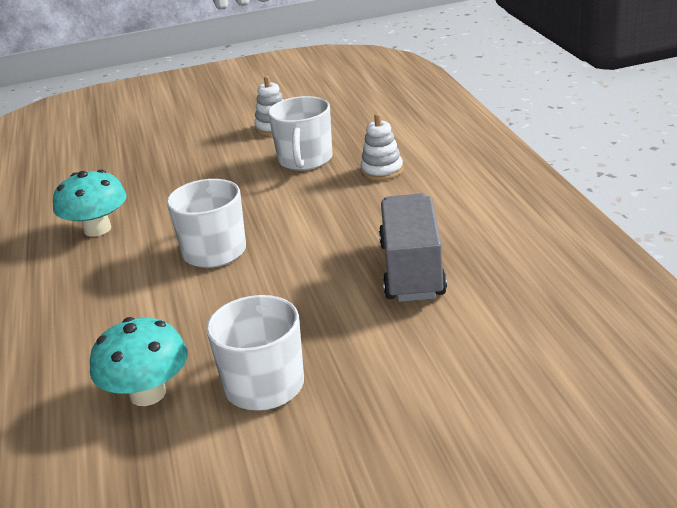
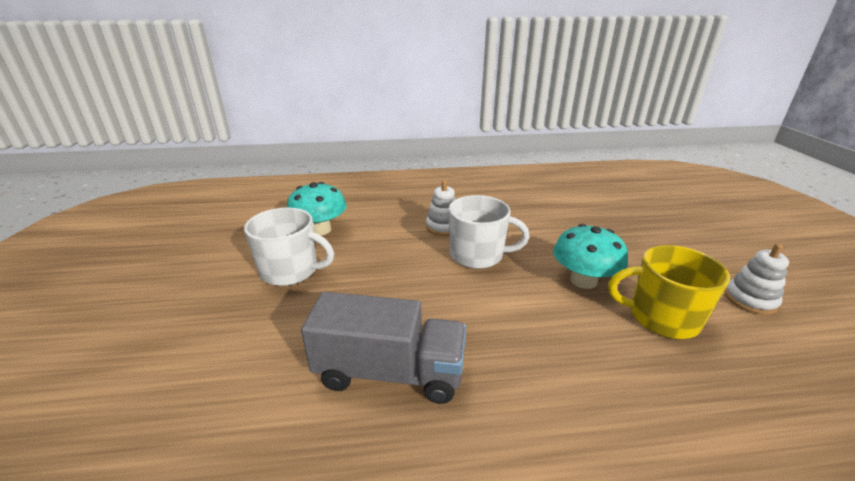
camera: 95 degrees right, 0 degrees up
turquoise mushroom [53,170,127,237] -> turquoise mushroom moved to [553,224,628,289]
white mug [268,96,333,171] -> yellow mug [608,245,730,339]
white stacking toy [360,113,403,181] -> white stacking toy moved to [426,180,456,236]

